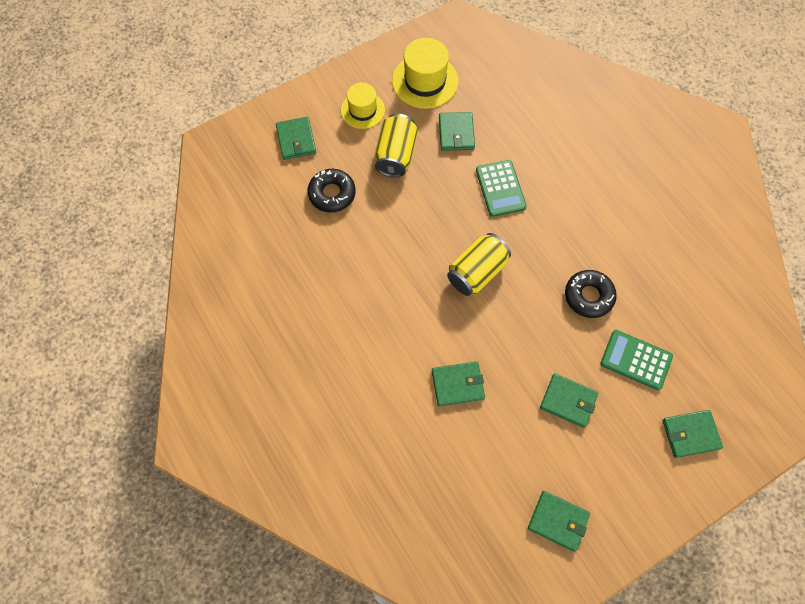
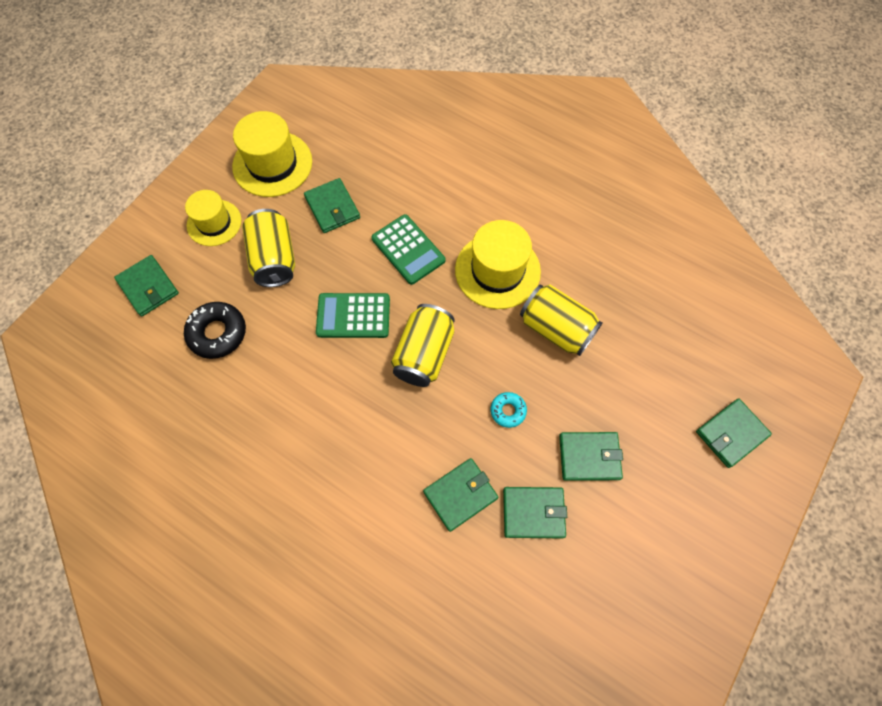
camera: 25 degrees left, 0 degrees up
green wallet [528,491,590,552] -> green wallet moved to [503,487,567,538]
black donut [565,270,617,318] -> yellow can [520,284,603,356]
green calculator [600,330,673,390] -> green calculator moved to [316,293,390,338]
none -> yellow hat [455,220,541,309]
none -> turquoise donut [490,392,527,428]

